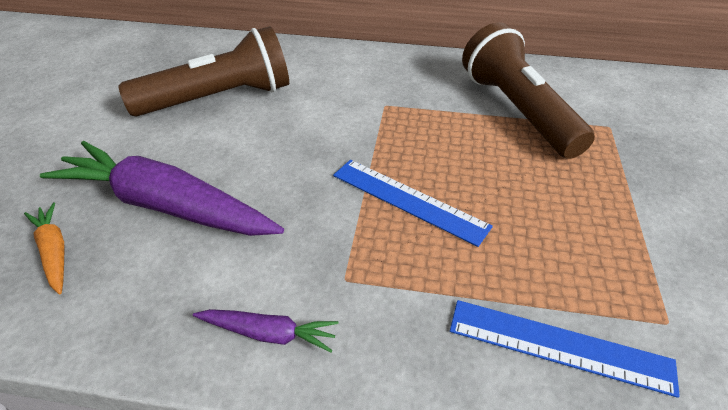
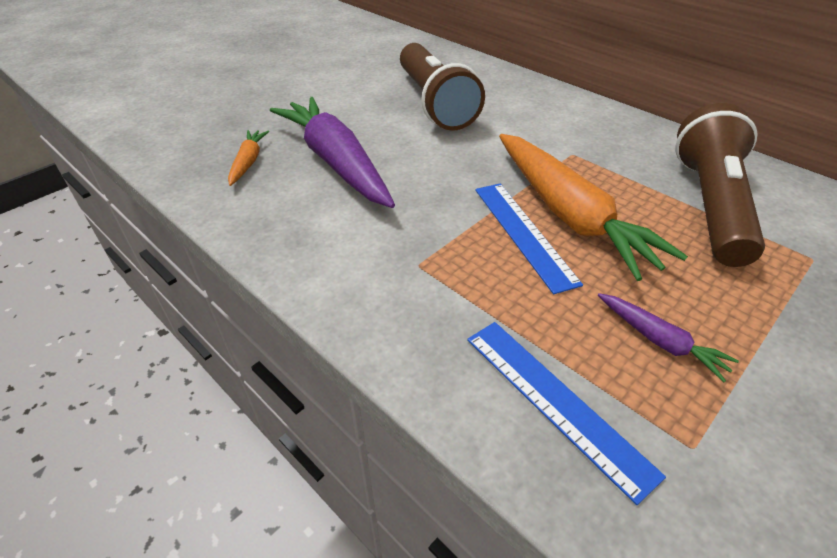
camera: 35 degrees right, 0 degrees up
brown flashlight [118,26,289,117] -> brown flashlight turned 60 degrees clockwise [400,43,485,131]
purple carrot [193,309,339,353] -> purple carrot moved to [598,293,739,382]
none -> orange carrot [499,134,688,281]

